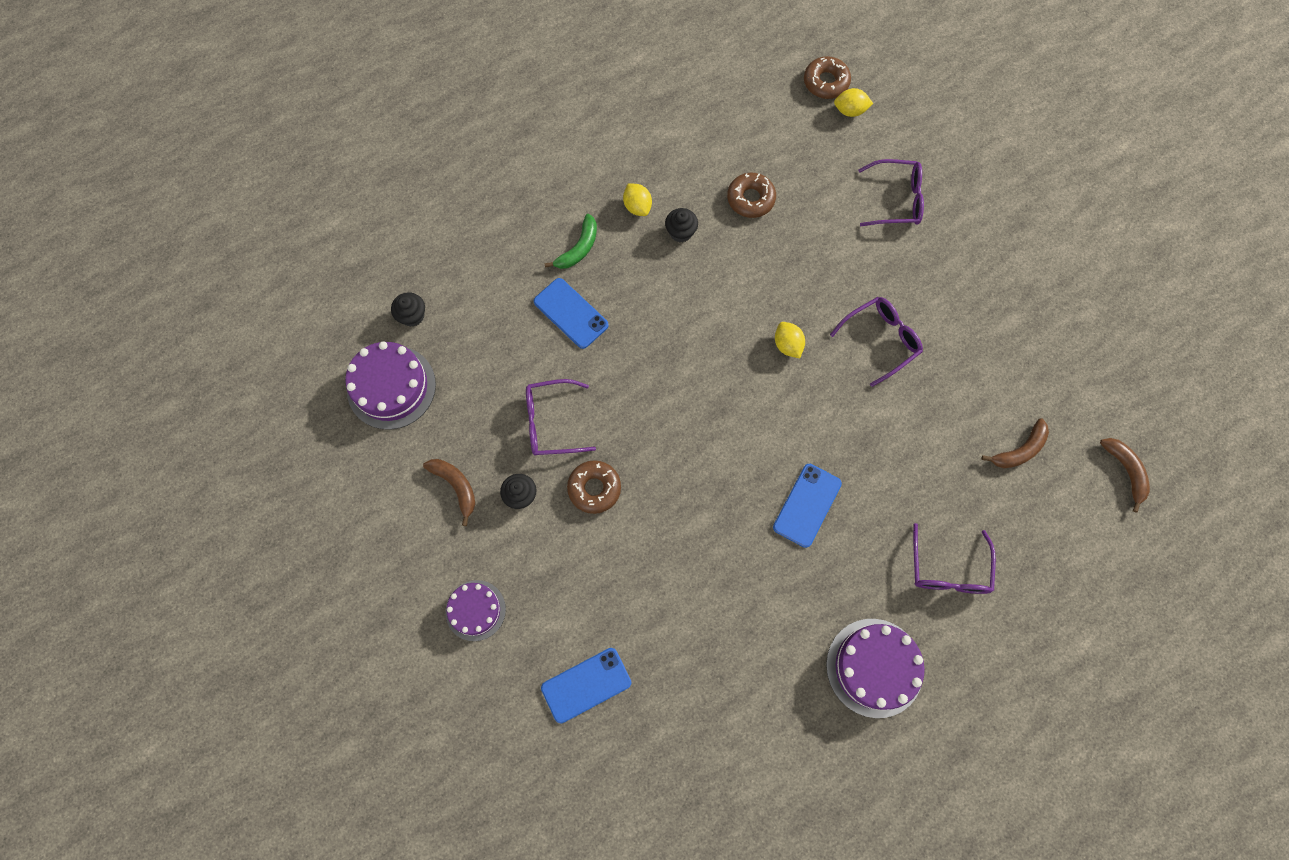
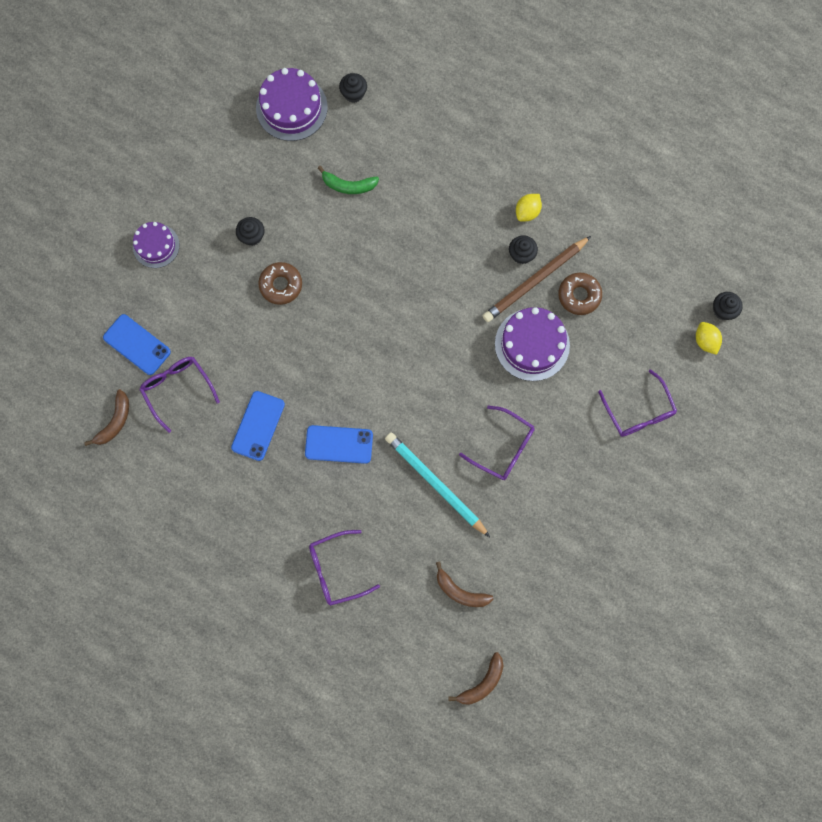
camera: 65 degrees right, 5 degrees up
brown banana [423,459,475,526] -> brown banana moved to [84,389,129,446]
purple glasses [526,379,596,456] -> purple glasses moved to [139,357,220,433]
blue phone [534,278,609,349] -> blue phone moved to [231,391,285,461]
green banana [544,214,597,269] -> green banana moved to [318,166,379,194]
yellow lemon [775,322,805,358] -> none
brown donut [804,56,851,99] -> black cupcake [713,292,743,320]
purple cake [826,619,925,718] -> purple cake moved to [495,307,570,381]
none -> turquoise pencil [385,433,490,537]
none -> brown pencil [482,236,591,322]

